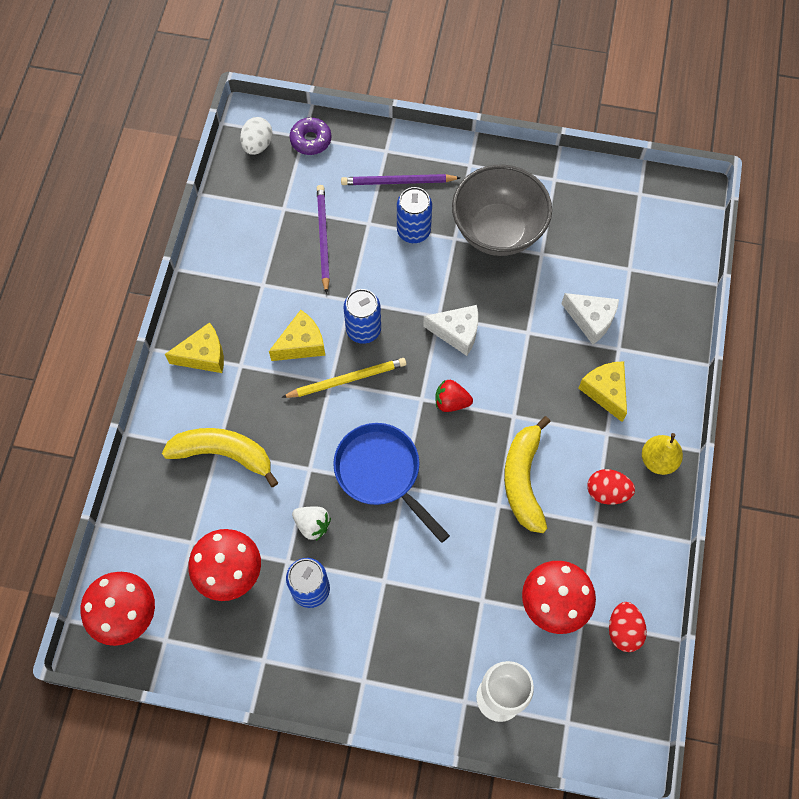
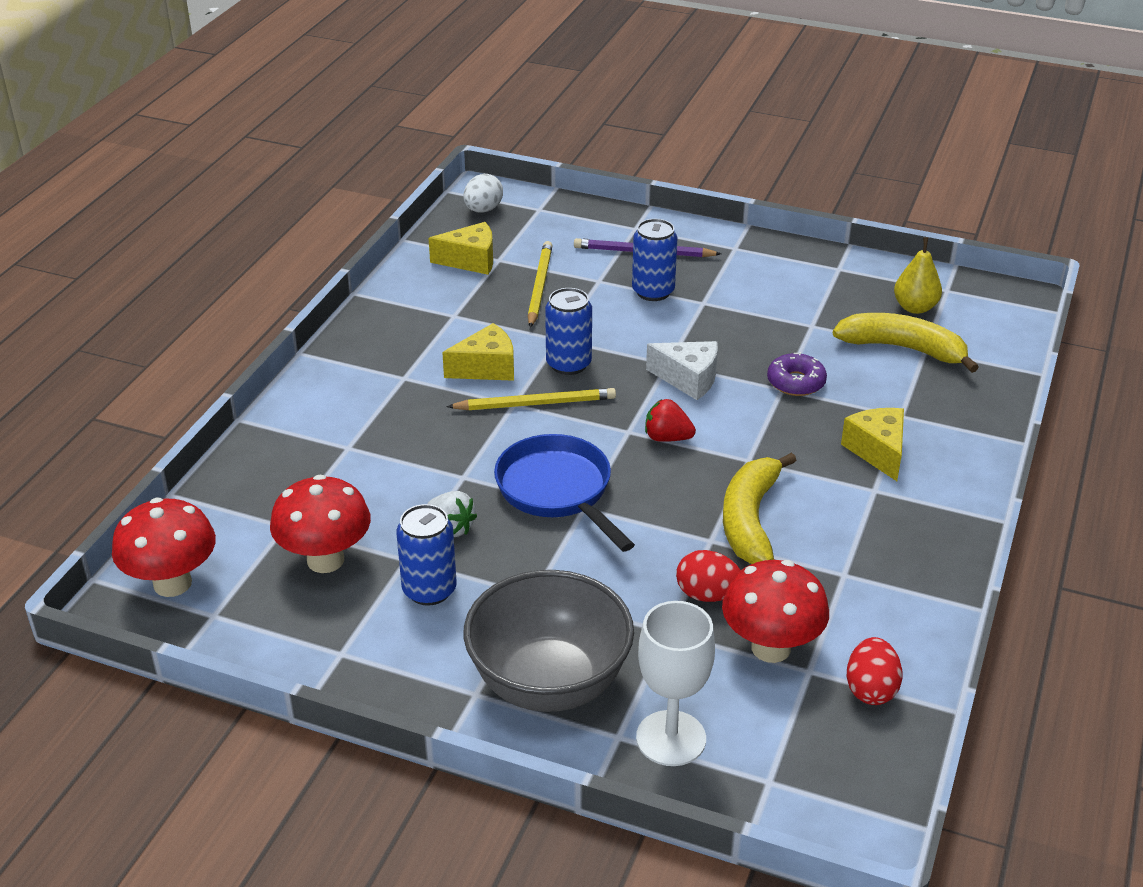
camera: 10 degrees right, 30 degrees down
yellow banana [162,428,278,487] -> yellow banana moved to [832,313,979,373]
yellow cheese [165,322,224,373] -> yellow cheese moved to [429,222,493,275]
purple donut [289,117,331,155] -> purple donut moved to [767,352,827,396]
purple pencil [317,185,330,294] -> yellow pencil [528,241,553,328]
grey bowl [452,165,552,256] -> grey bowl moved to [463,570,634,712]
white cheese [561,293,619,345] -> none
red egg [587,469,635,505] -> red egg moved to [676,550,741,602]
yellow pear [642,433,683,475] -> yellow pear moved to [894,237,942,314]

